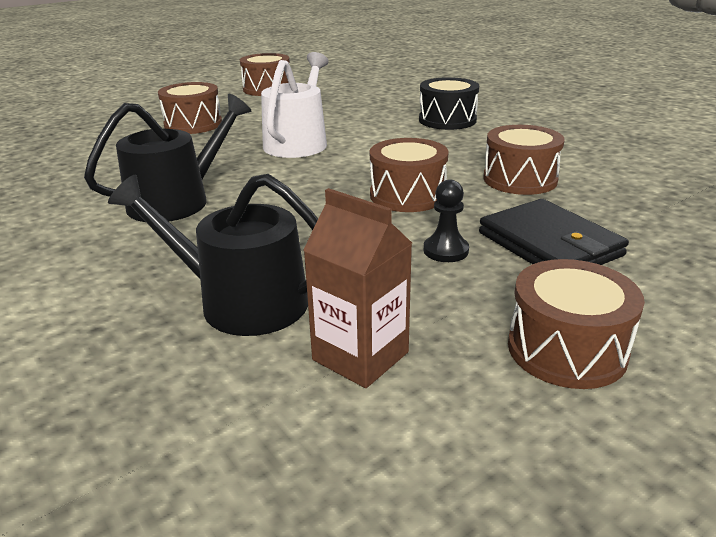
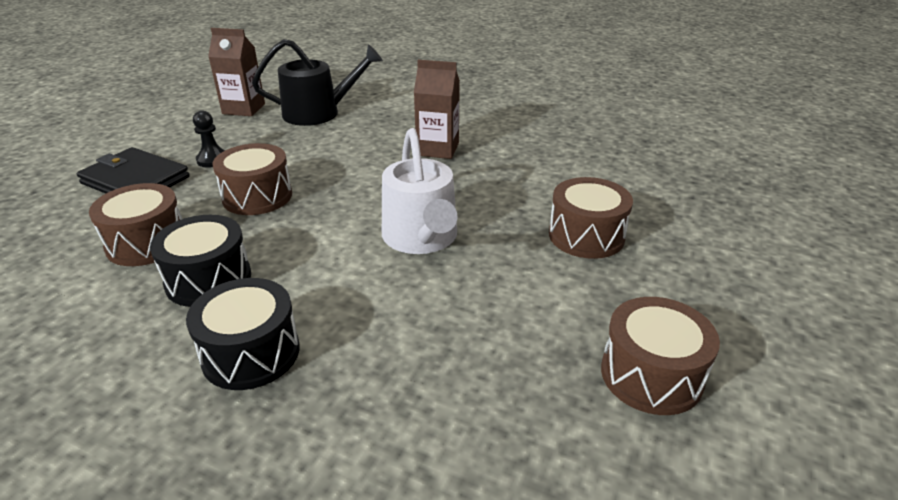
camera: 150 degrees right, 5 degrees up
black watering can [84,94,251,222] -> brown carton [414,60,460,159]
brown drum [508,259,645,389] -> none
none -> black drum [150,215,251,307]

